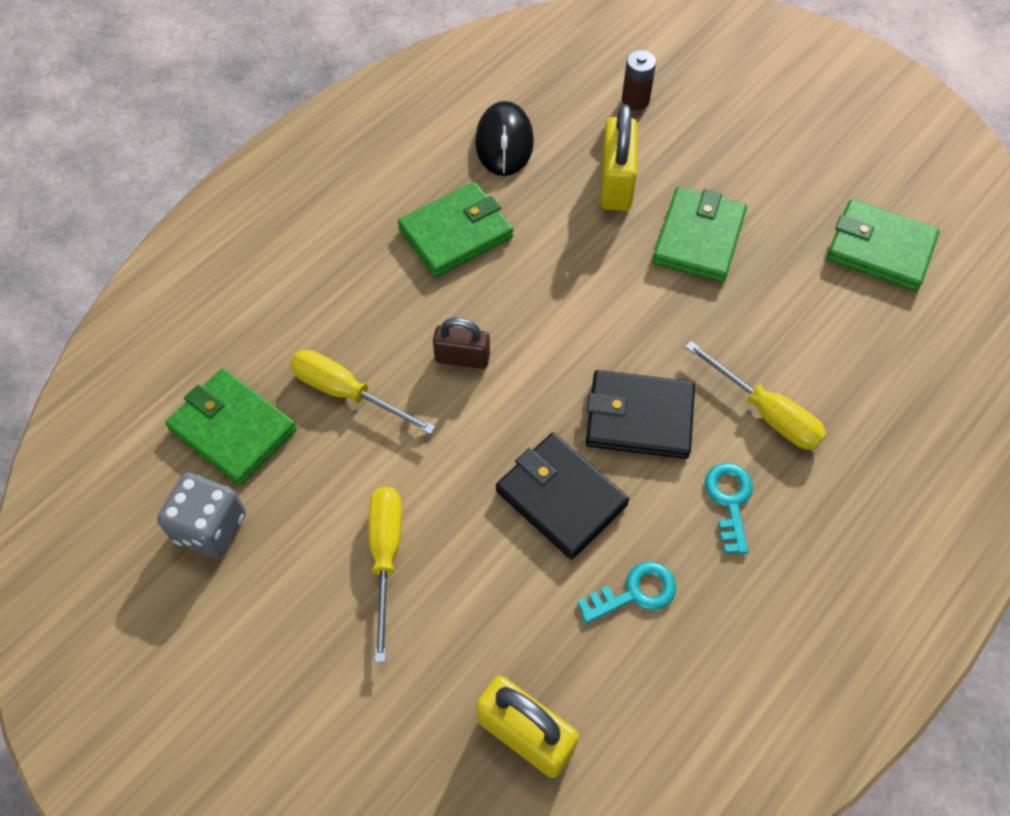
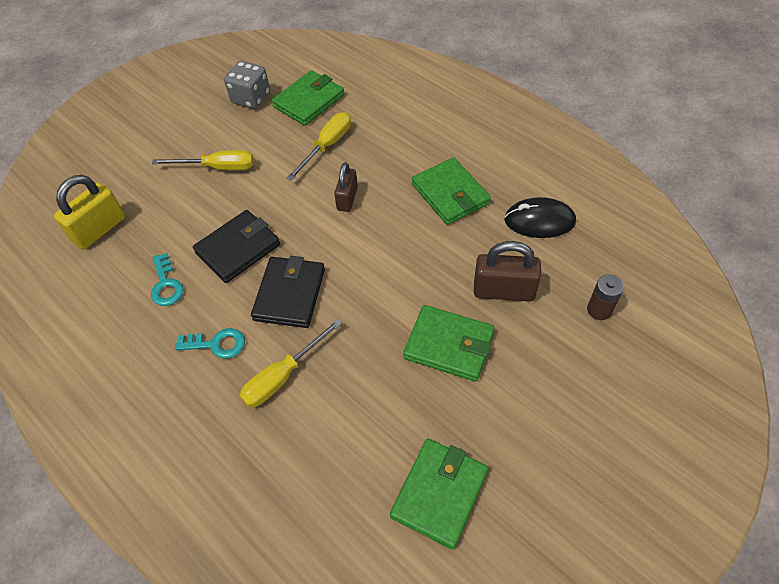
camera: 95 degrees right, 5 degrees down
yellow padlock [600,104,638,211] -> brown padlock [474,241,541,301]

